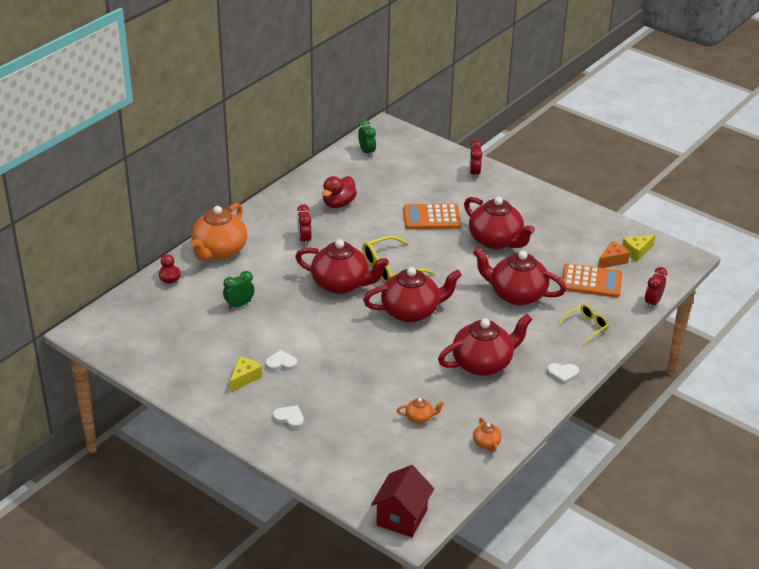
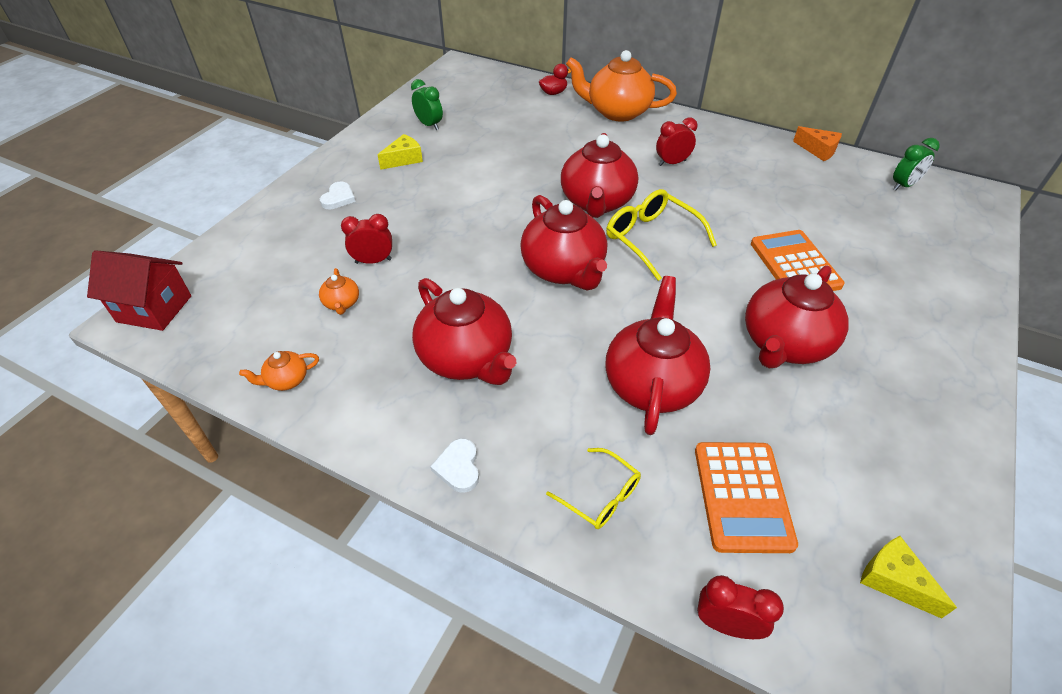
camera: 80 degrees right, 10 degrees up
green clock [223,271,255,309] -> green clock moved to [411,79,443,130]
yellow cheese [230,357,262,392] -> yellow cheese turned 60 degrees counterclockwise [377,134,423,170]
white heart [265,350,297,371] -> none
red duck [322,176,357,208] -> none
red clock [469,140,482,179] -> red clock moved to [341,214,392,264]
orange cheese [598,241,630,268] -> orange cheese moved to [793,126,842,161]

